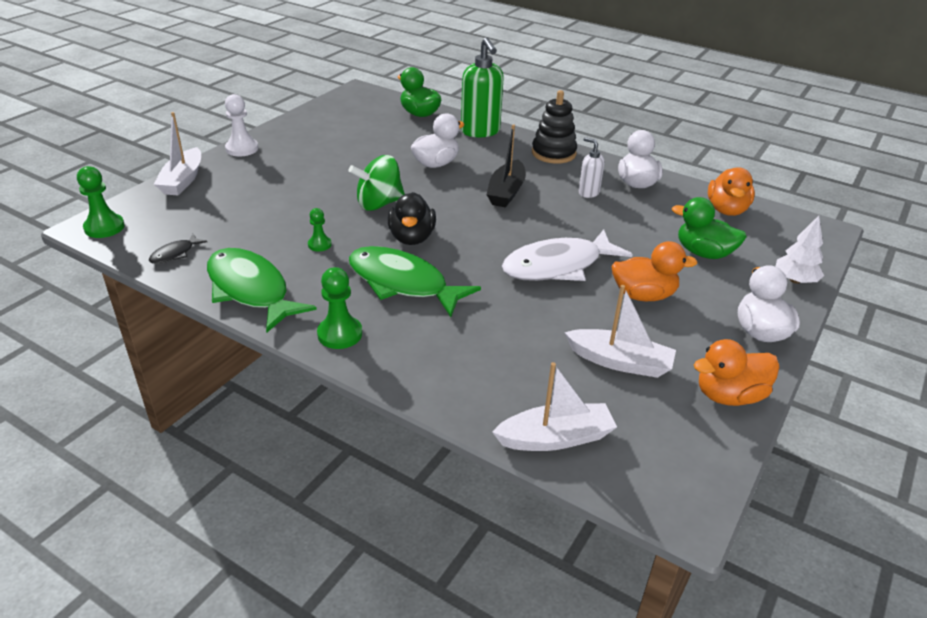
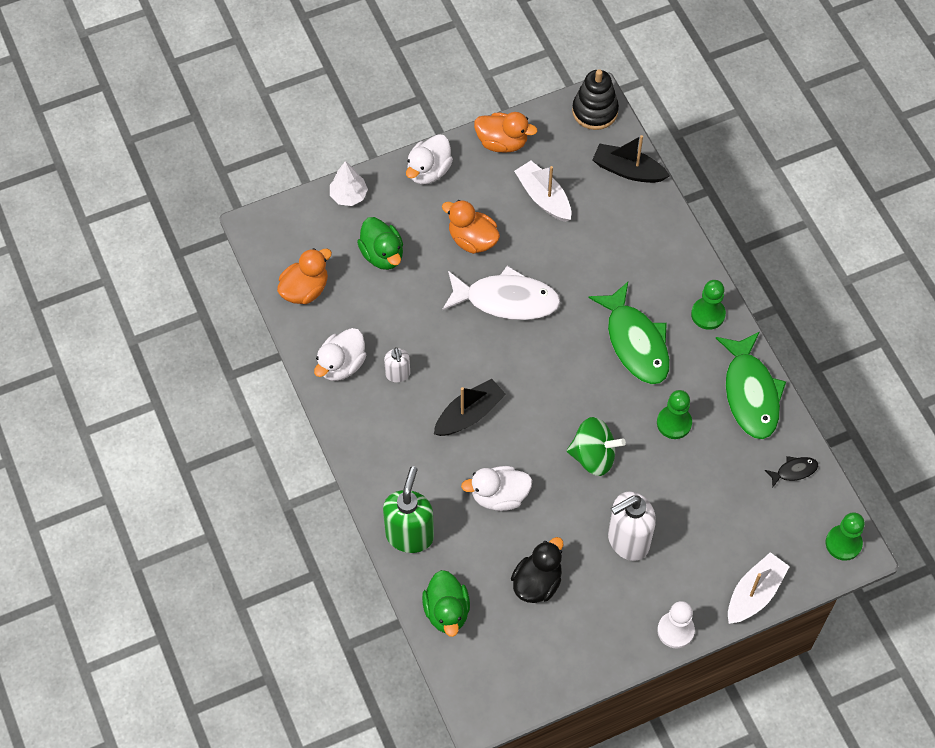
camera: 145 degrees left, 25 degrees up
green pawn [308,208,332,251] -> green pawn [657,390,692,439], size x1.64
black duck [388,192,436,245] -> black duck moved to [511,537,563,603]
white boat [492,362,617,451] -> black boat [592,135,670,183]
black stacking toy [532,90,577,164] -> black stacking toy moved to [572,69,619,130]
none -> white soap dispenser [608,491,656,561]

